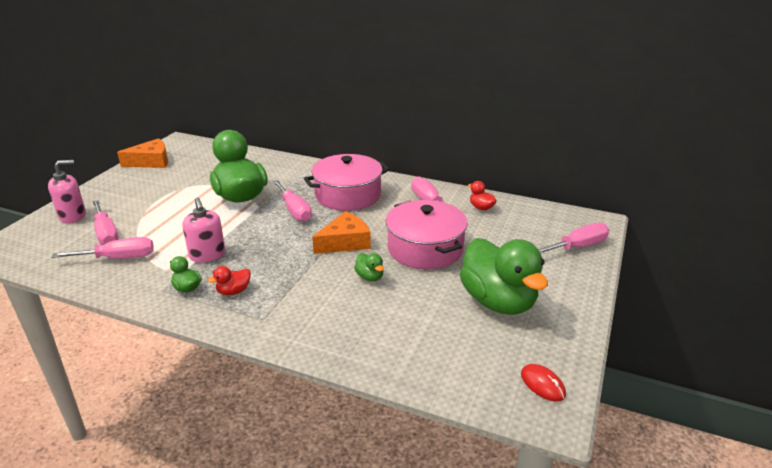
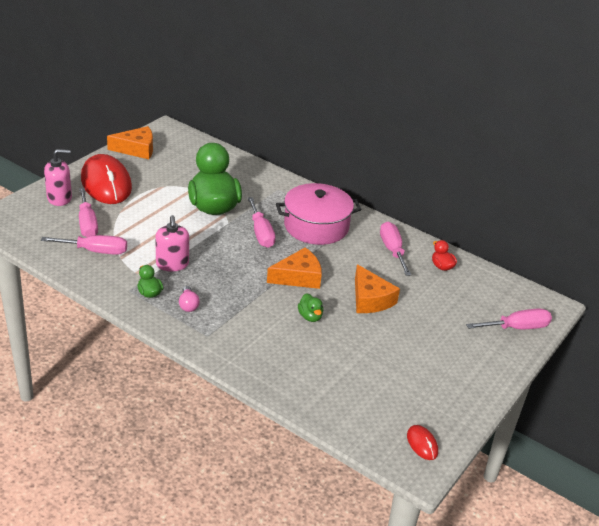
camera: 10 degrees right, 5 degrees up
red duck [208,266,251,295] -> pink light bulb [179,286,200,312]
pink pot [386,200,468,269] -> orange cheese [355,264,400,313]
green duck [460,238,548,315] -> none
none -> red mouse [81,154,132,204]

